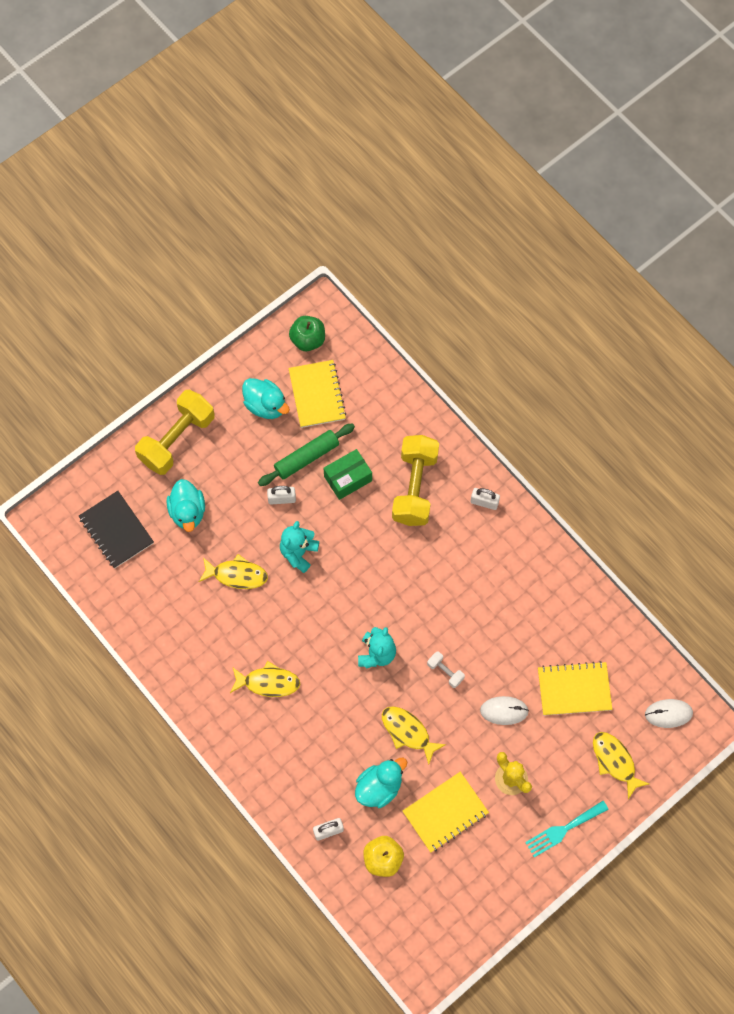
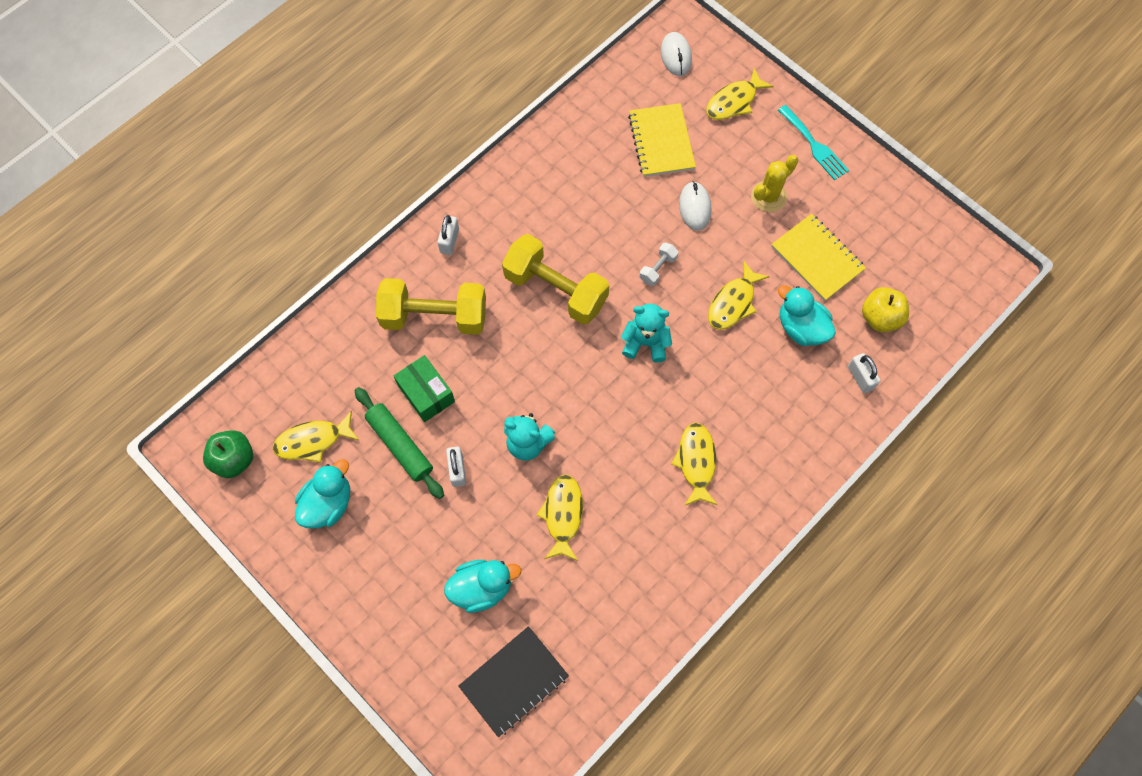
camera: 95 degrees left, 0 degrees up
yellow dumbbell [135,389,214,475] -> yellow dumbbell moved to [502,234,609,325]
yellow notebook [288,360,346,428] -> yellow fish [273,411,360,463]

